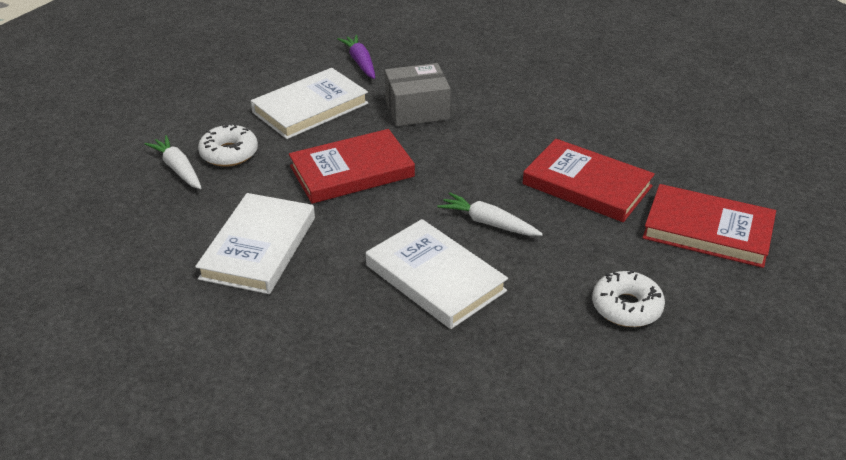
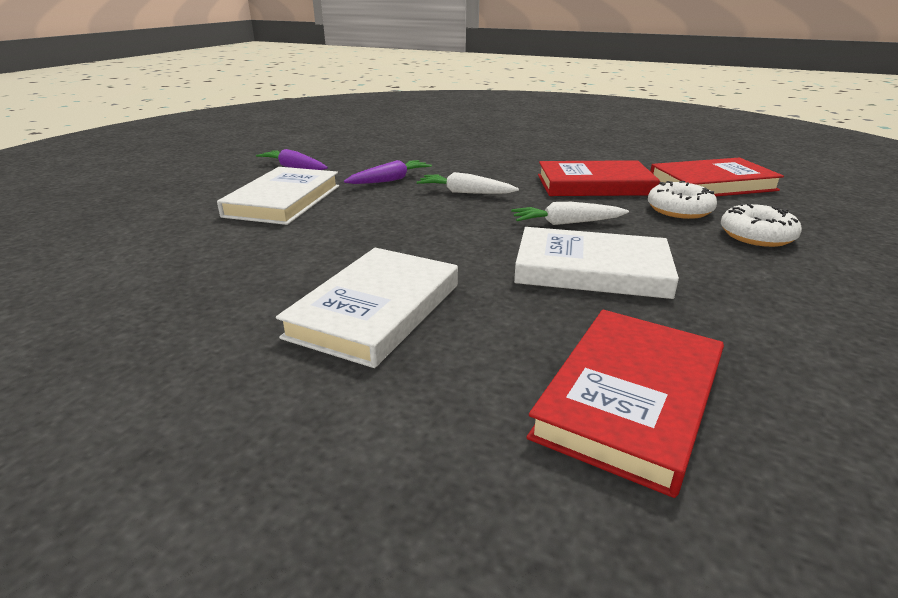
camera: 35 degrees left, 10 degrees down
white carrot [145,135,201,189] -> white carrot moved to [417,172,519,194]
white book [195,193,315,294] -> white book turned 45 degrees clockwise [276,248,458,368]
white donut [198,123,258,167] -> white donut moved to [648,181,717,219]
red book [289,129,415,204] -> red book moved to [527,310,724,498]
grey box [385,63,450,126] -> purple carrot [344,160,432,184]

